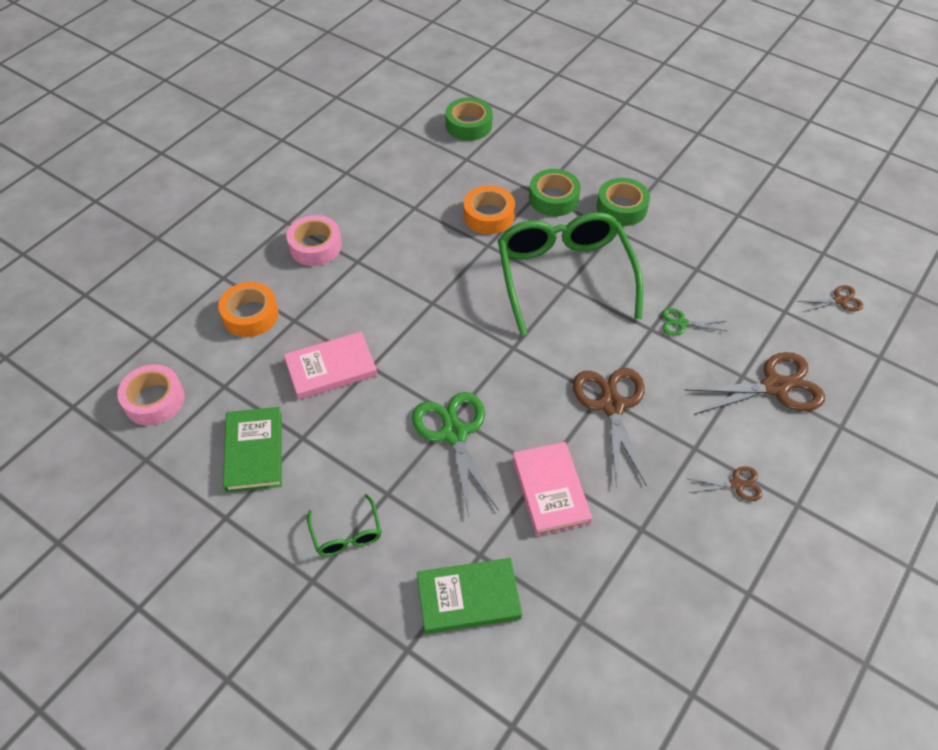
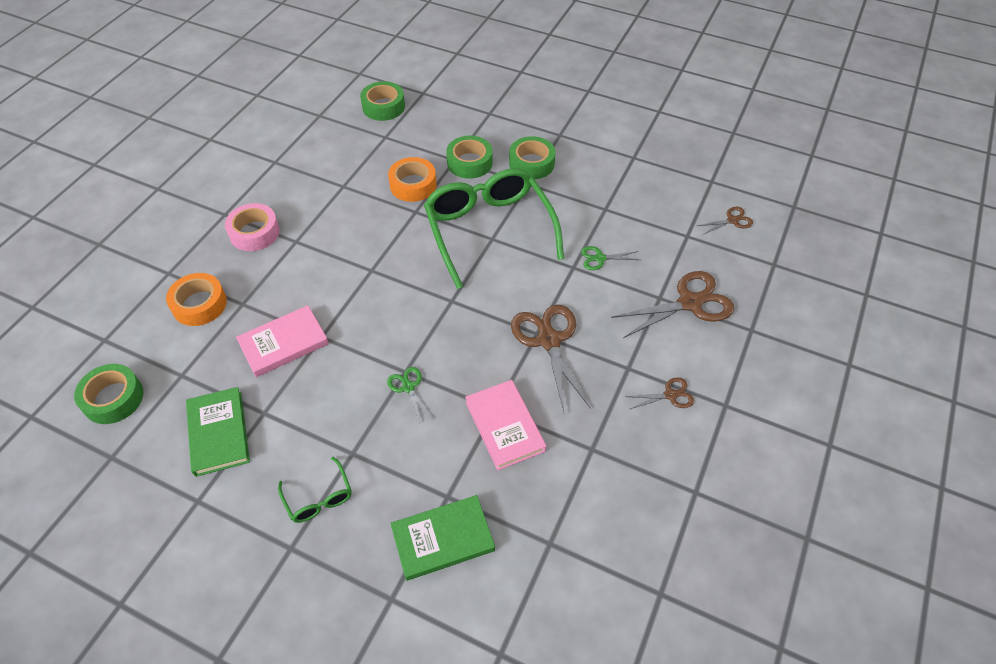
camera: 10 degrees left, 0 degrees up
pink tape [117,364,184,425] -> green tape [74,364,144,424]
green scissors [412,392,499,516] -> green scissors [387,367,434,422], size x0.51

